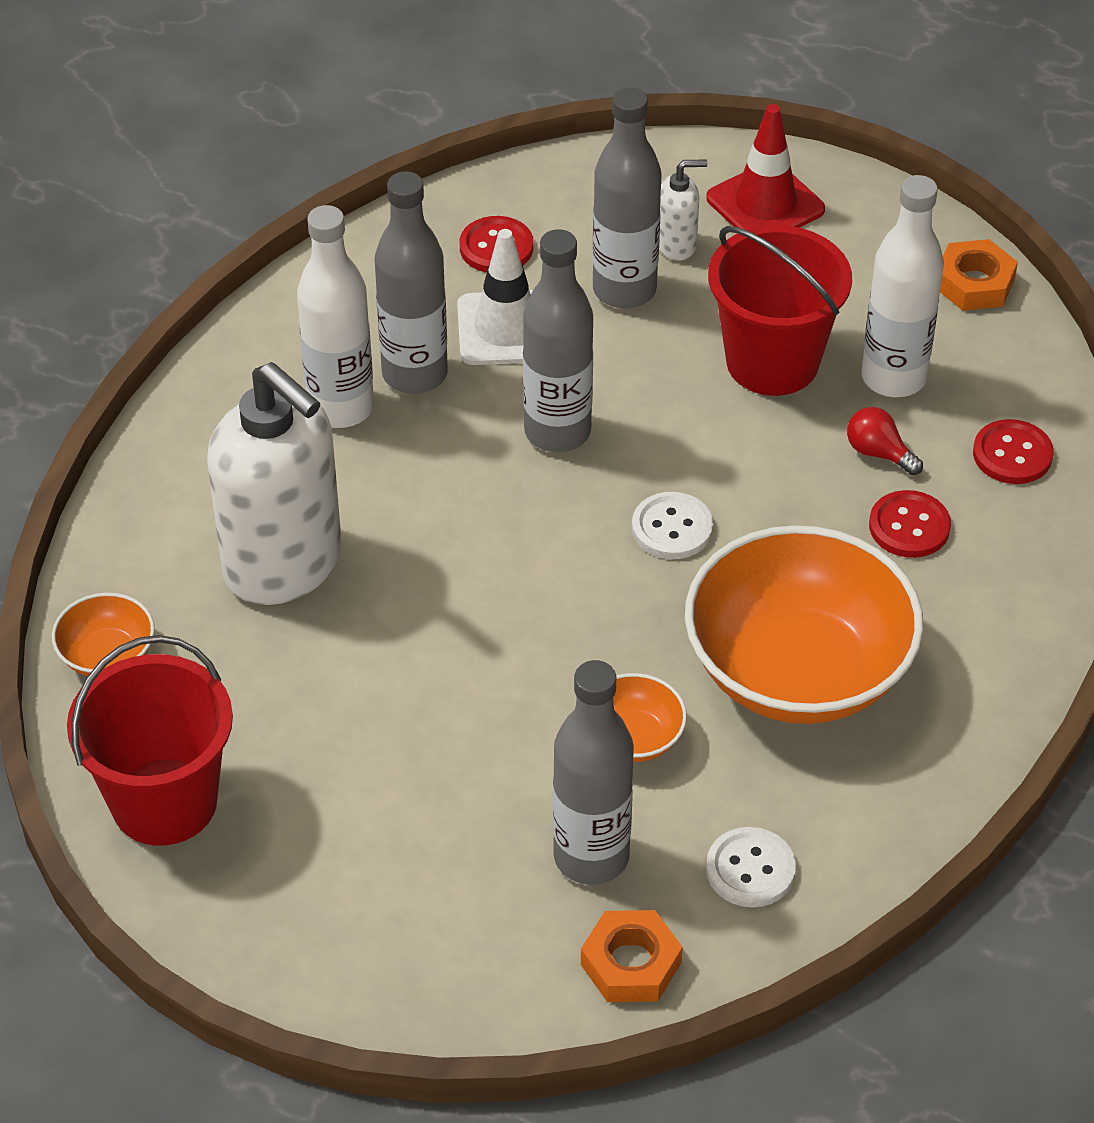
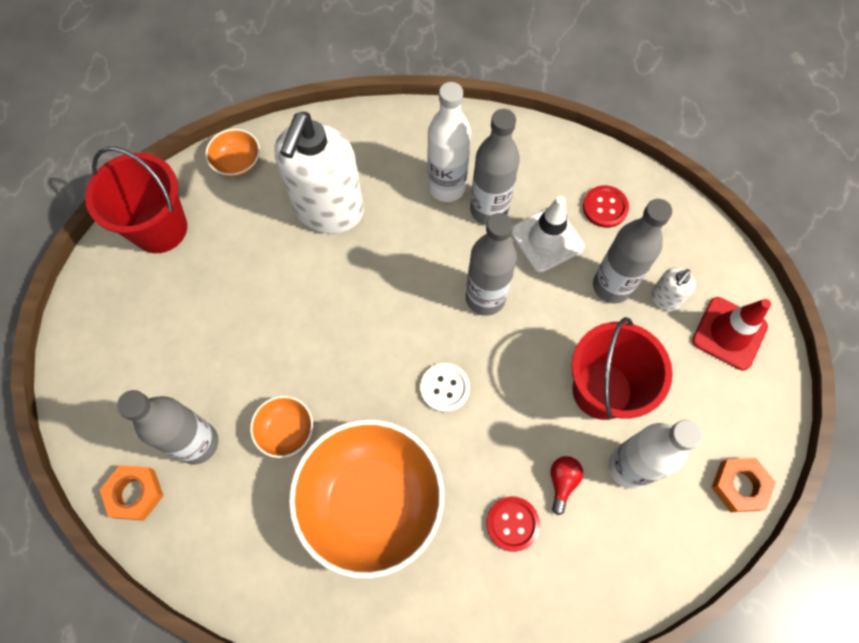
camera: 65 degrees right, 20 degrees up
white soap dispenser [659,160,708,261] -> white soap dispenser turned 75 degrees clockwise [651,267,696,311]
white button [706,827,796,907] -> none
red button [973,419,1053,484] -> none

